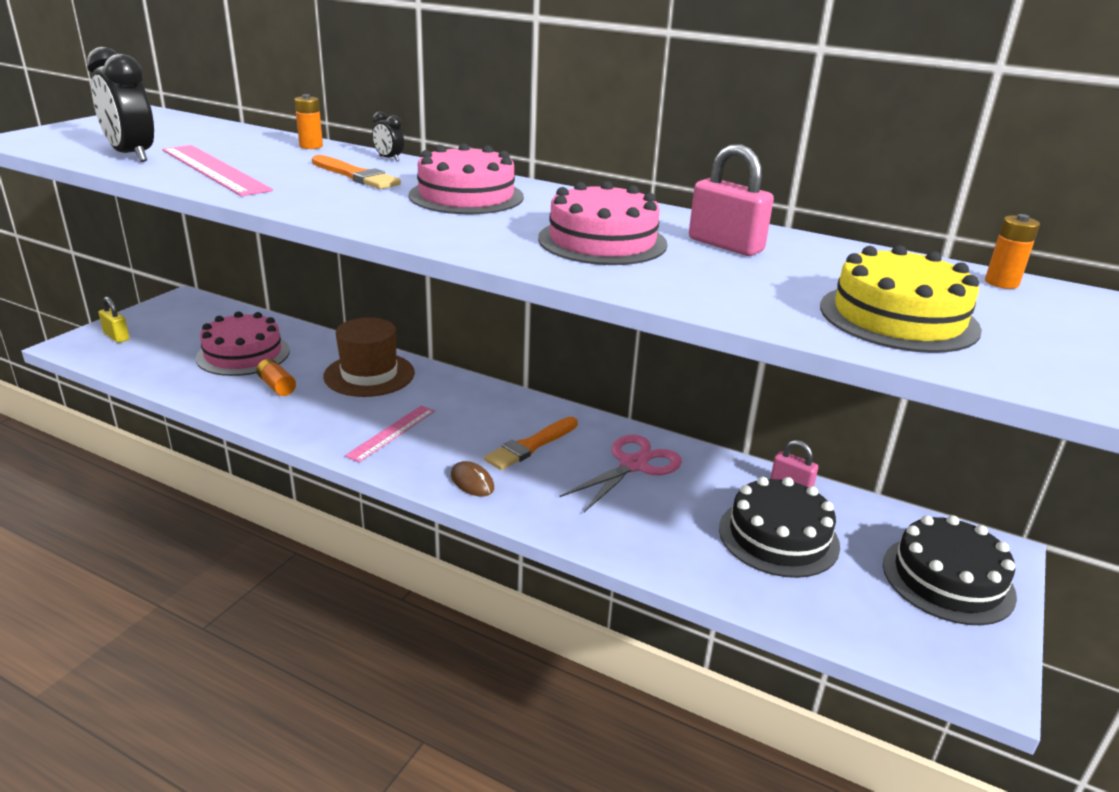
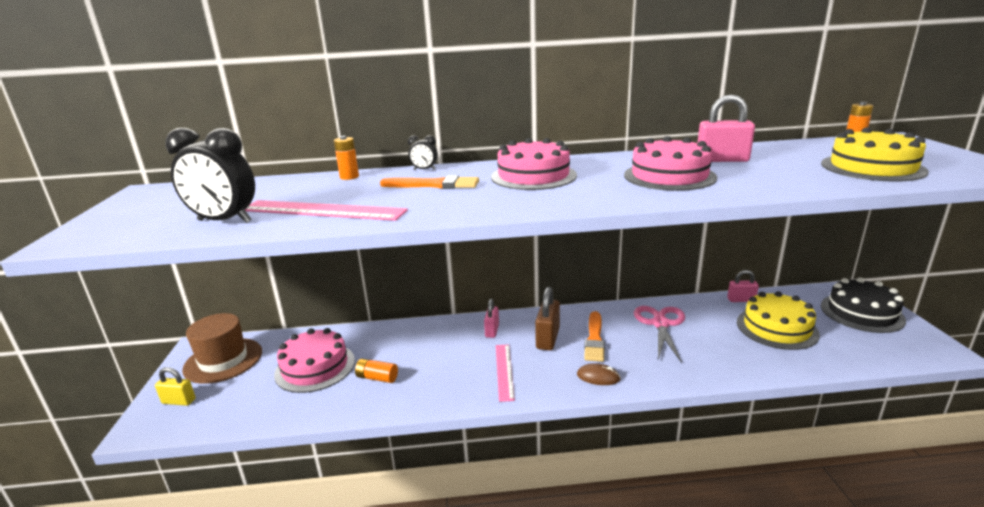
camera: 30 degrees left, 5 degrees down
brown hat [323,318,415,397] -> brown hat moved to [182,313,262,384]
black cake [719,477,840,578] -> yellow cake [737,291,820,350]
none -> pink padlock [484,299,499,338]
none -> brown padlock [535,287,560,351]

